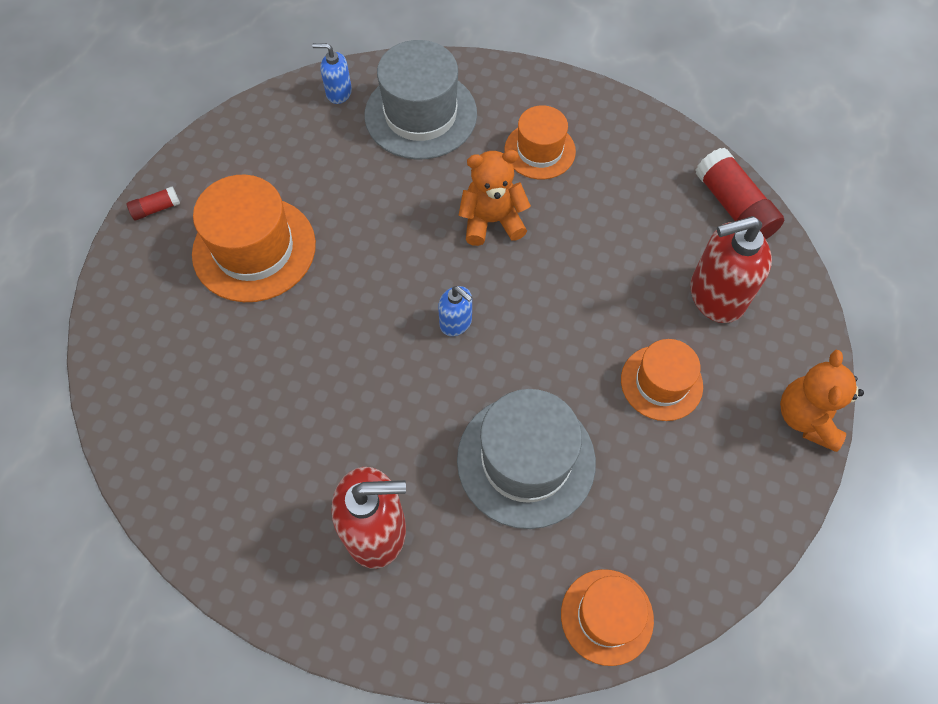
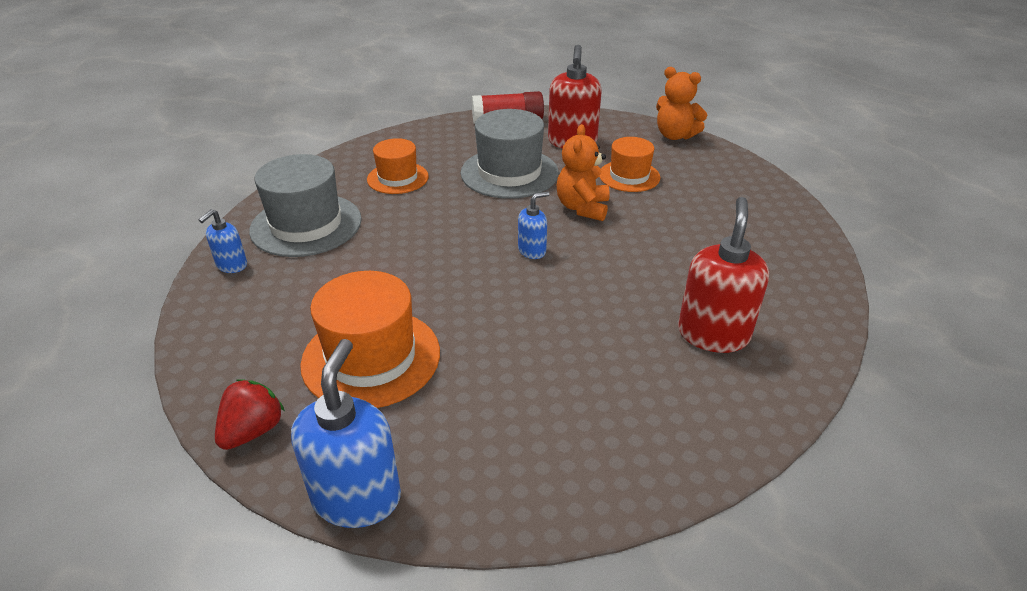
camera: 70 degrees left, 25 degrees down
red glue stick [126,187,180,220] -> red strawberry [215,379,285,450]
grey hat [457,389,596,529] -> grey hat moved to [461,109,559,199]
orange teddy bear [459,150,531,246] -> orange teddy bear moved to [557,124,610,221]
orange hat [561,569,654,666] -> none
none -> blue soap dispenser [291,339,401,528]

